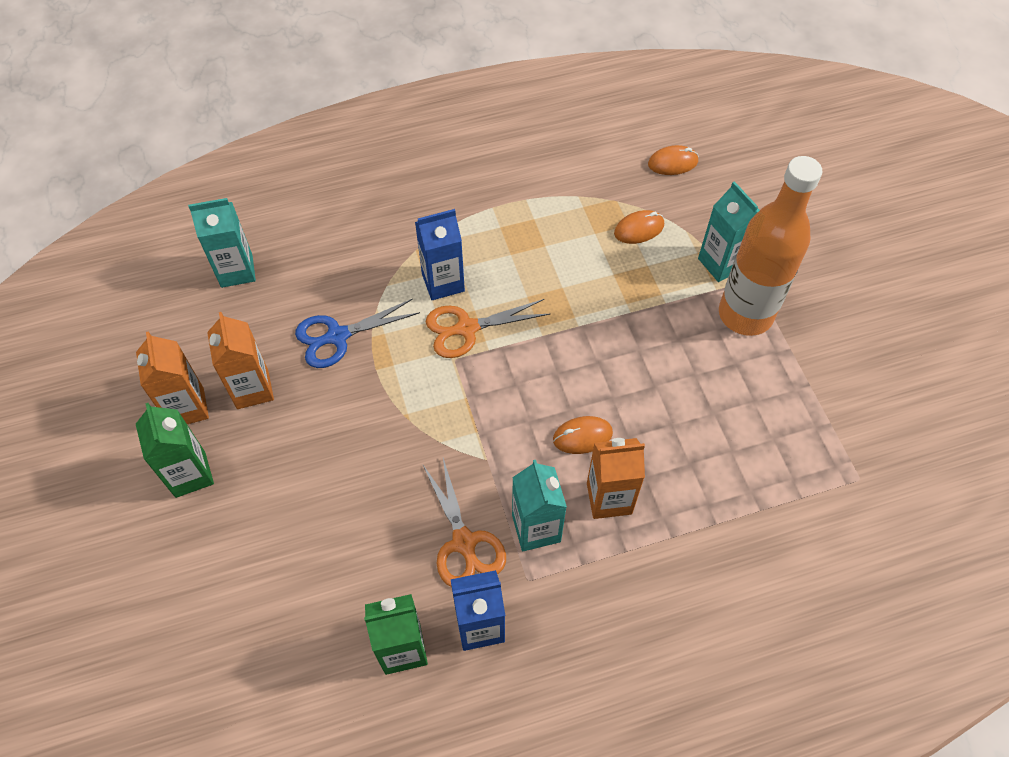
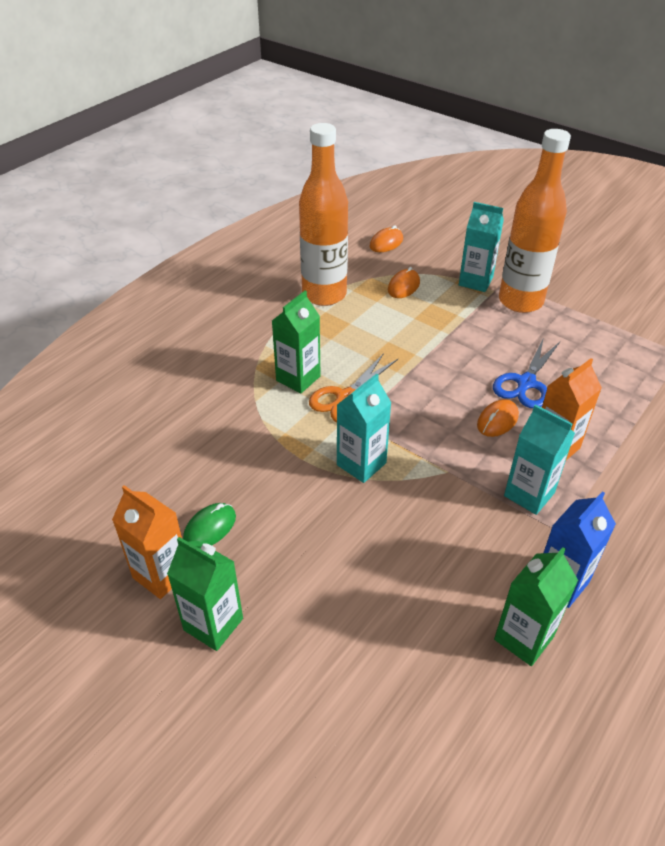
camera: 35 degrees left, 15 degrees down
turquoise carton [188,198,256,288] -> turquoise carton moved to [337,374,391,483]
orange carton [207,312,274,409] -> green mouse [183,503,236,545]
blue scissors [295,299,420,368] -> blue scissors moved to [493,337,560,408]
blue carton [415,209,465,300] -> green carton [272,291,321,393]
orange scissors [423,458,506,587] -> none
none -> orange bottle [299,123,348,306]

